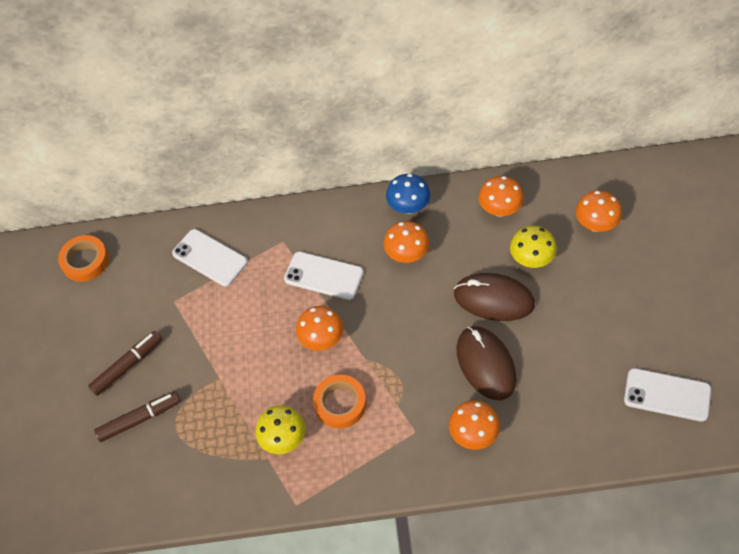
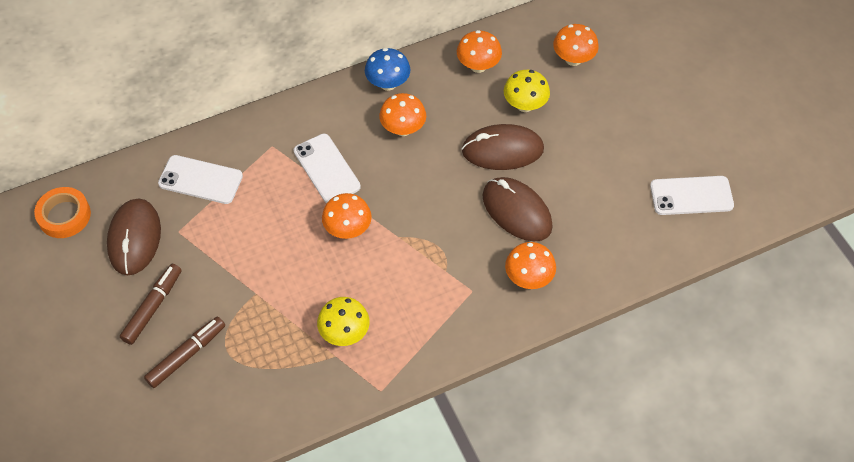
camera: 25 degrees left, 0 degrees up
white phone [284,252,364,300] -> white phone turned 60 degrees clockwise [294,134,361,203]
orange tape [313,375,366,428] -> none
none -> brown mouse [107,199,161,275]

